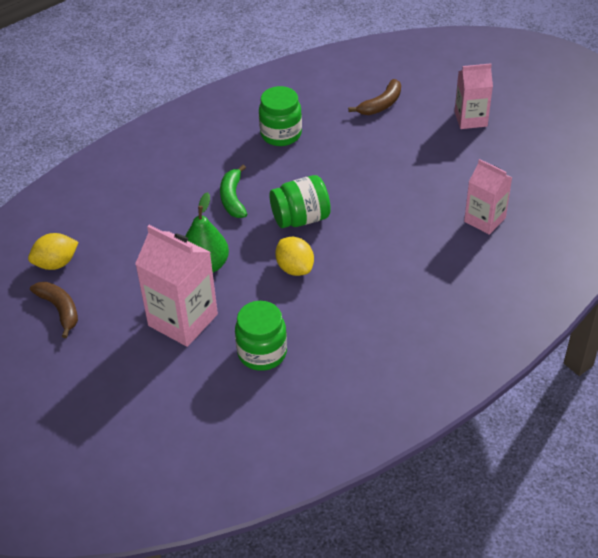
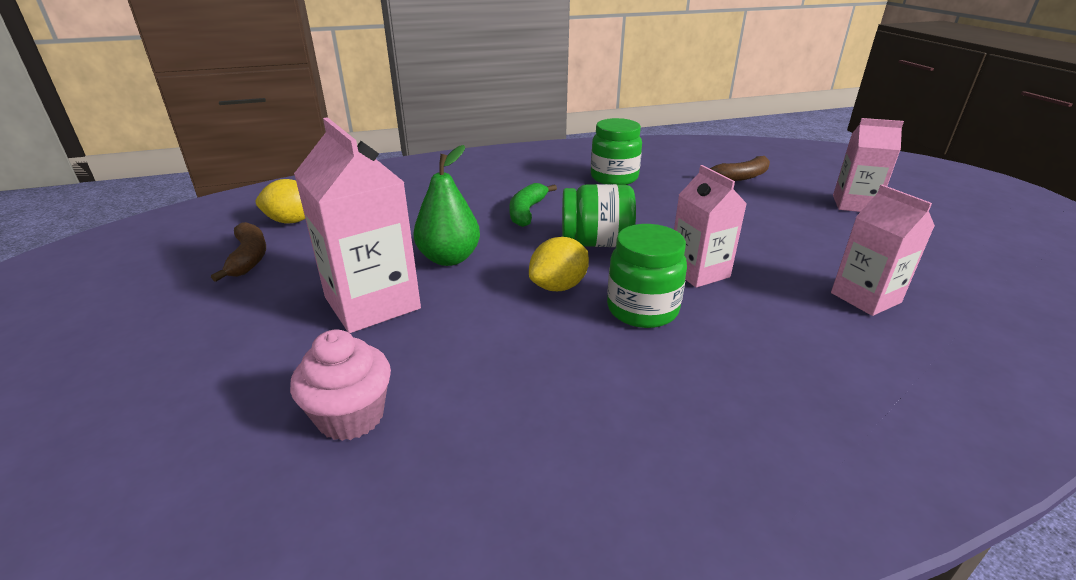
camera: 20 degrees right, 15 degrees down
green jar [235,301,287,371] -> green jar moved to [607,224,687,328]
yellow lemon [275,237,314,276] -> yellow lemon turned 60 degrees clockwise [529,237,589,291]
none -> pink cupcake [290,329,391,441]
none -> pink carton [674,165,747,288]

